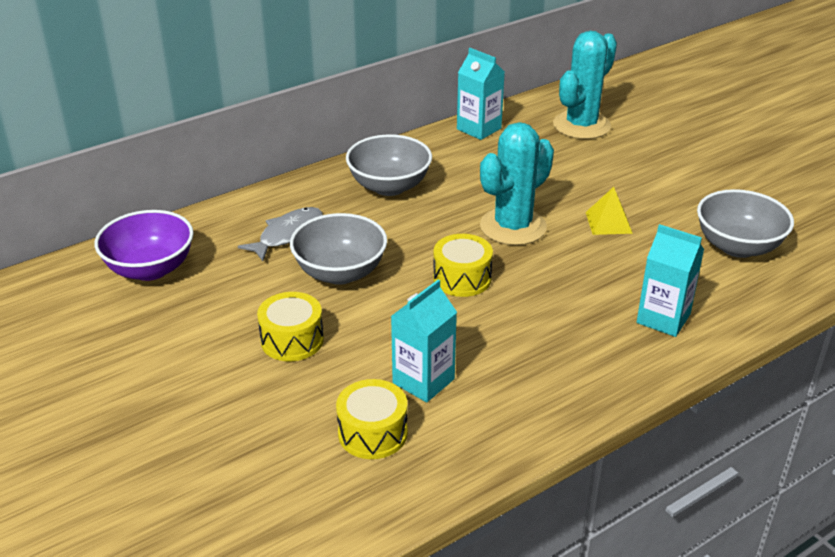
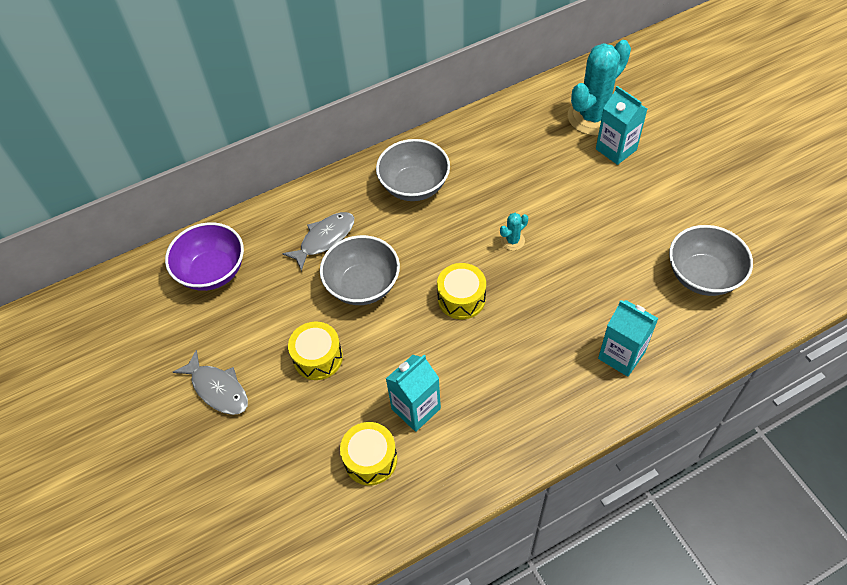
camera: 10 degrees right, 20 degrees up
turquoise carton [457,48,505,140] -> turquoise carton moved to [596,86,647,165]
turquoise cactus [480,122,554,245] -> turquoise cactus [500,213,528,250], size x0.43
yellow pyramid [586,187,633,235] -> none
none -> grey fish [173,350,248,415]

